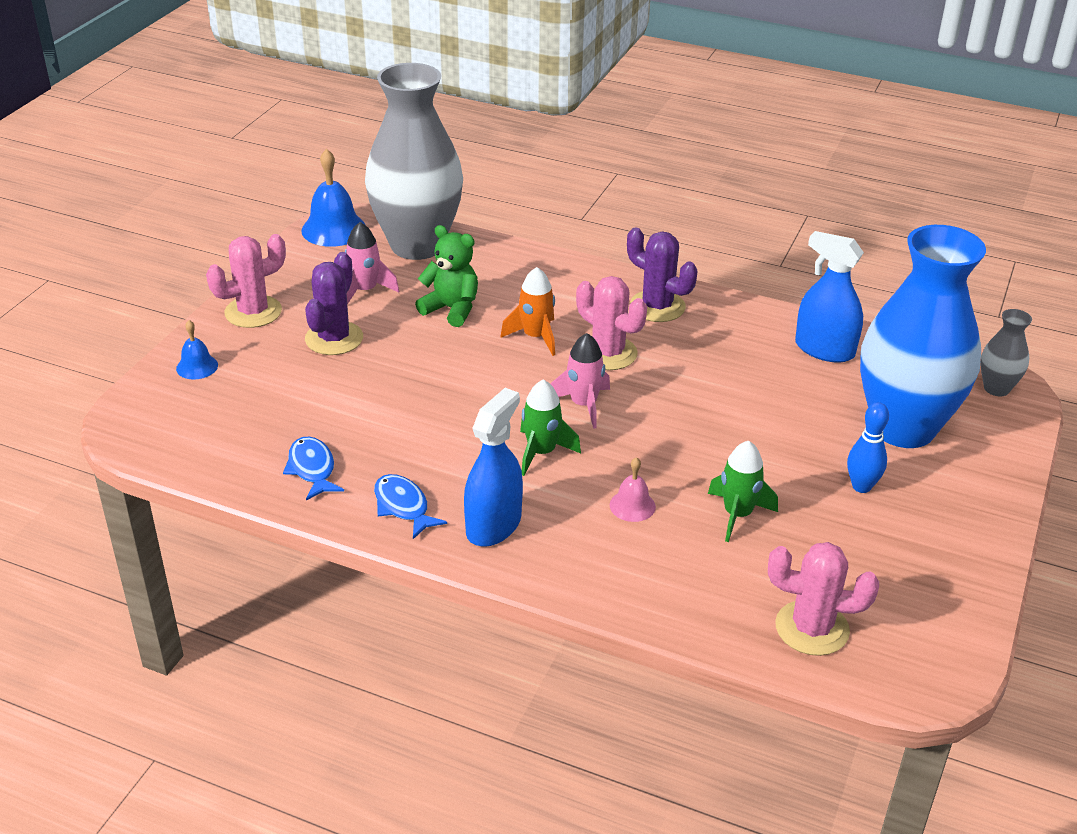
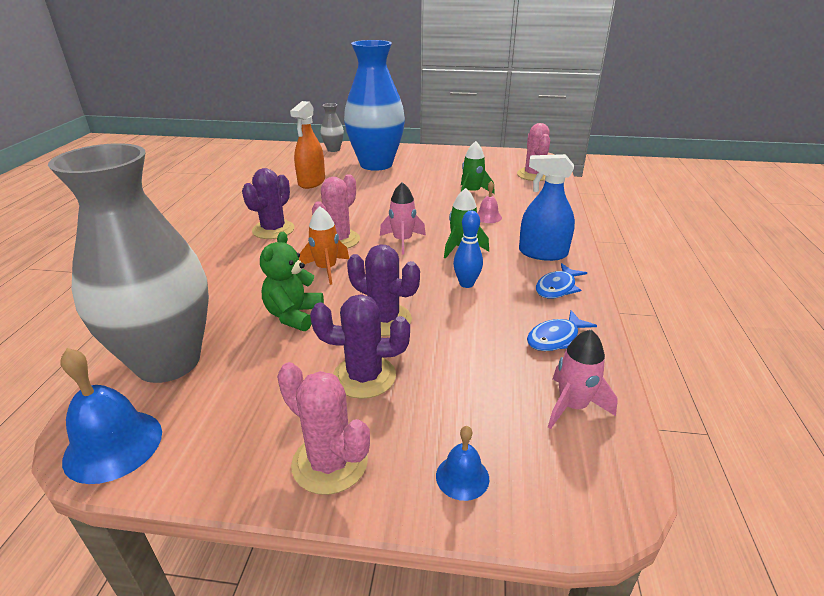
camera: 105 degrees left, 5 degrees down
pink rocket [345,222,399,305] -> pink rocket moved to [548,329,618,429]
blue spray bottle [795,231,864,362] -> orange spray bottle [290,101,325,189]
blue bowling pin [847,402,889,493] -> blue bowling pin moved to [453,210,483,288]
none -> purple cactus [347,244,420,336]

